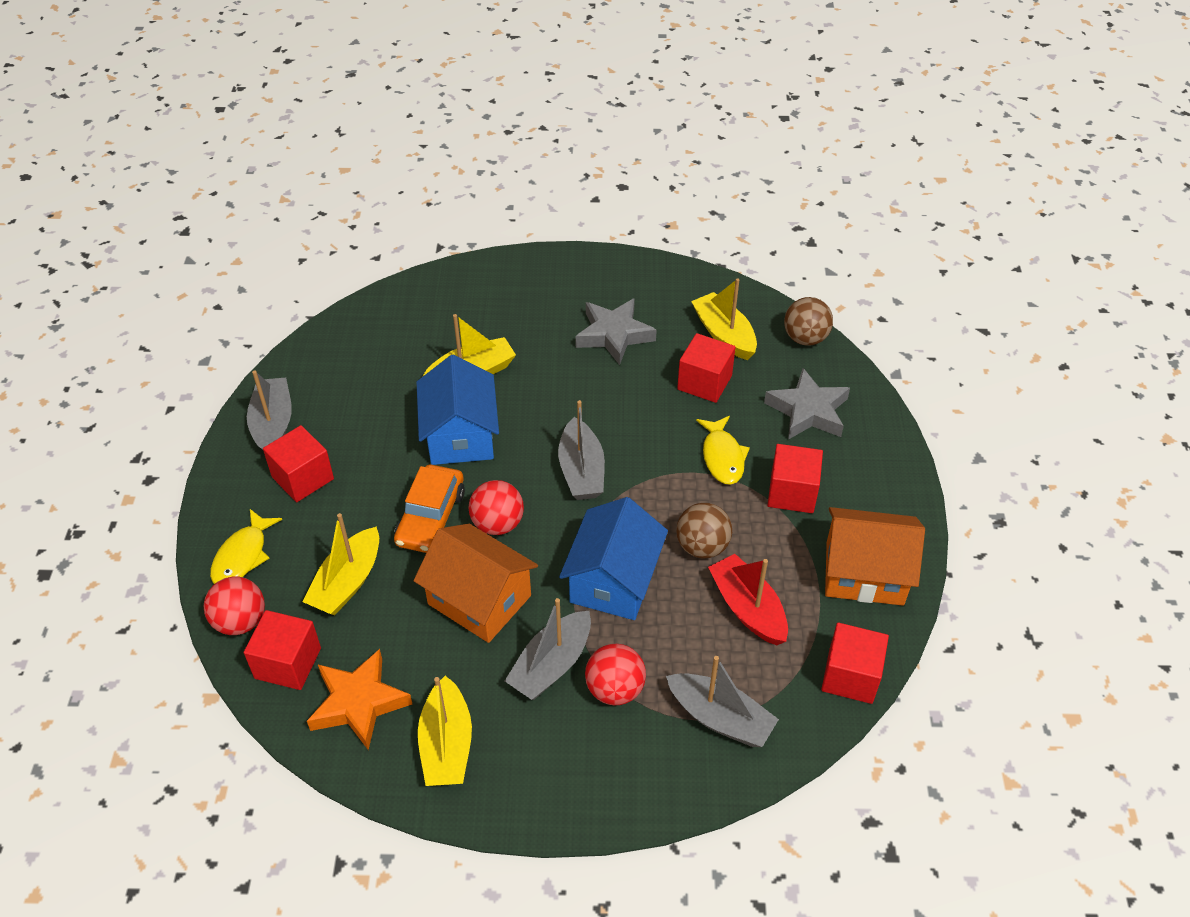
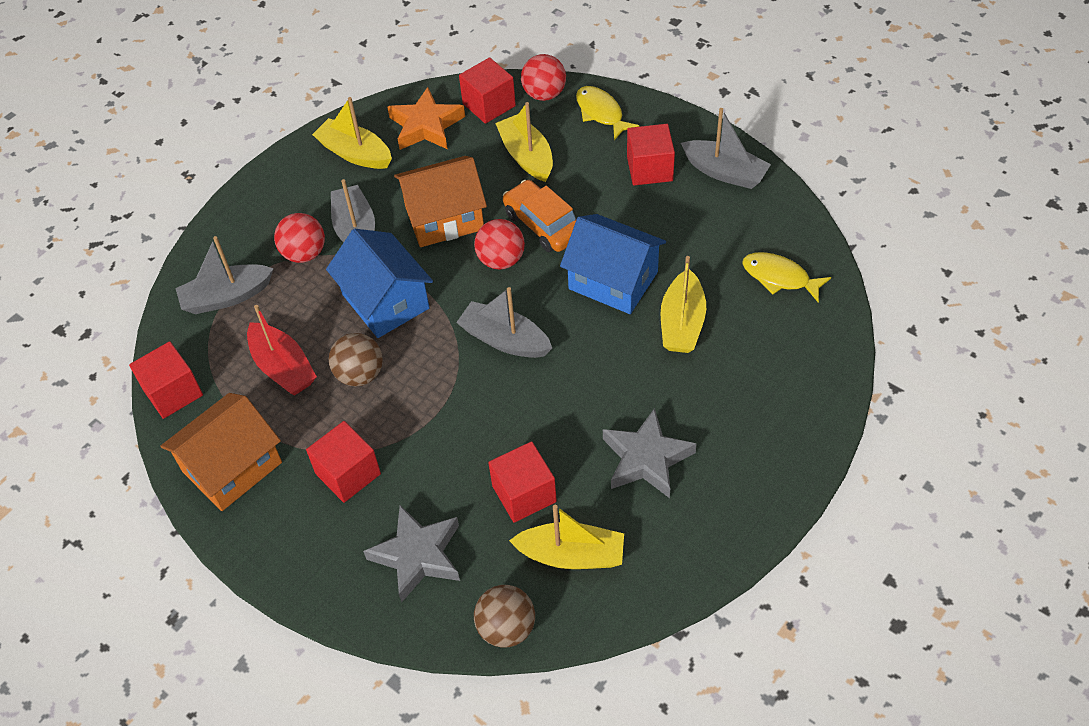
camera: 130 degrees right, 5 degrees up
yellow fish [696,416,750,485] -> yellow fish moved to [742,252,831,303]
red boat [708,554,788,645] -> red boat turned 45 degrees clockwise [247,305,317,395]

